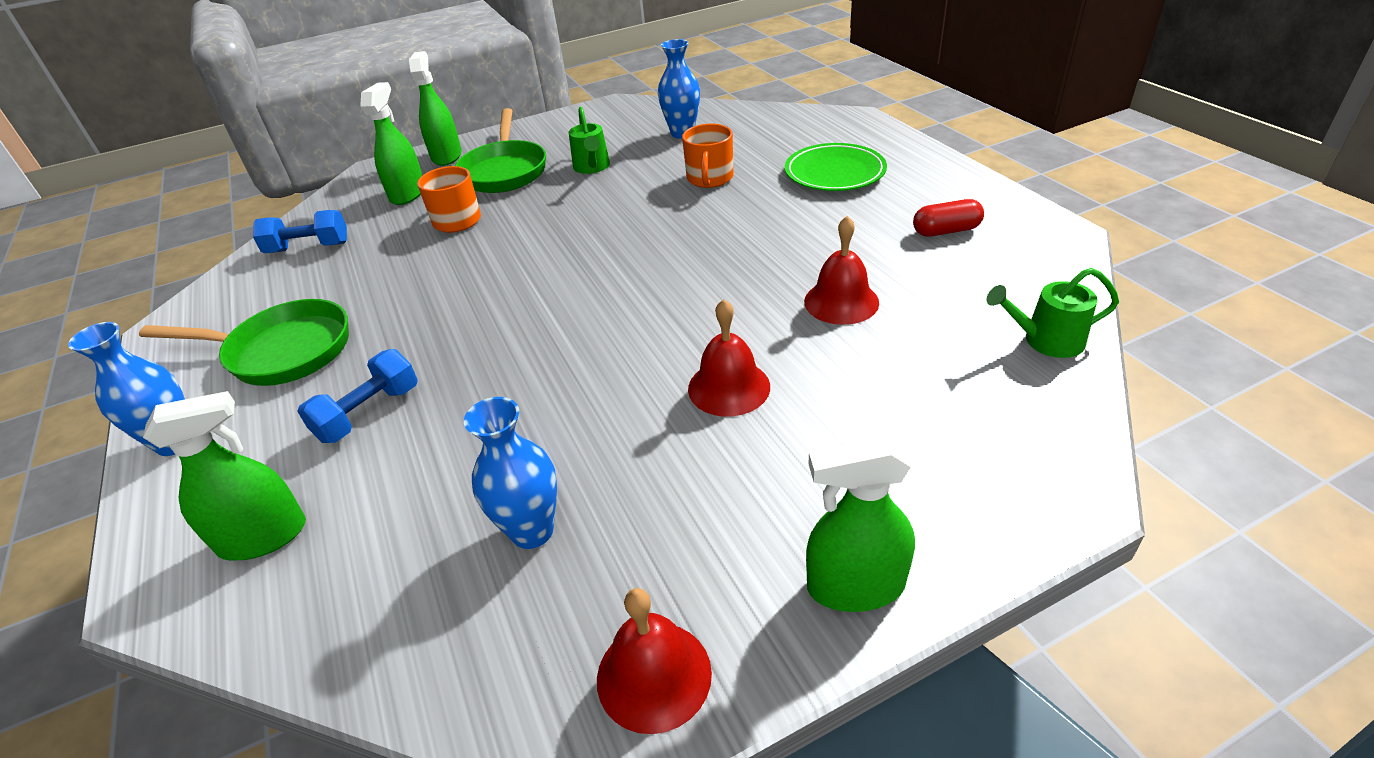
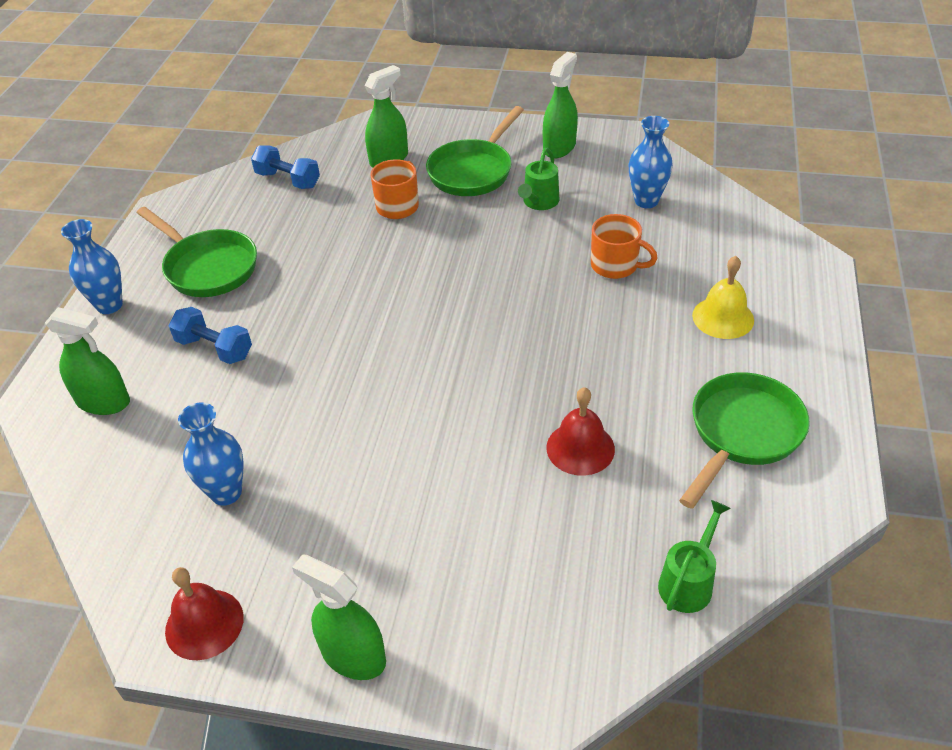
camera: 35 degrees right, 5 degrees up
blue dumbbell [297,349,418,443] -> blue dumbbell turned 45 degrees clockwise [168,307,252,364]
green spray bottle [409,51,462,166] -> green spray bottle moved to [543,52,578,158]
orange mug [682,124,733,188] -> orange mug turned 105 degrees counterclockwise [591,214,658,279]
red bell [688,299,770,417] -> none
green plate [785,143,887,191] -> yellow bell [692,256,754,339]
red capsule [913,199,984,237] -> green pan [679,372,810,509]
green watering can [987,268,1119,358] -> green watering can turned 90 degrees clockwise [658,500,731,613]

